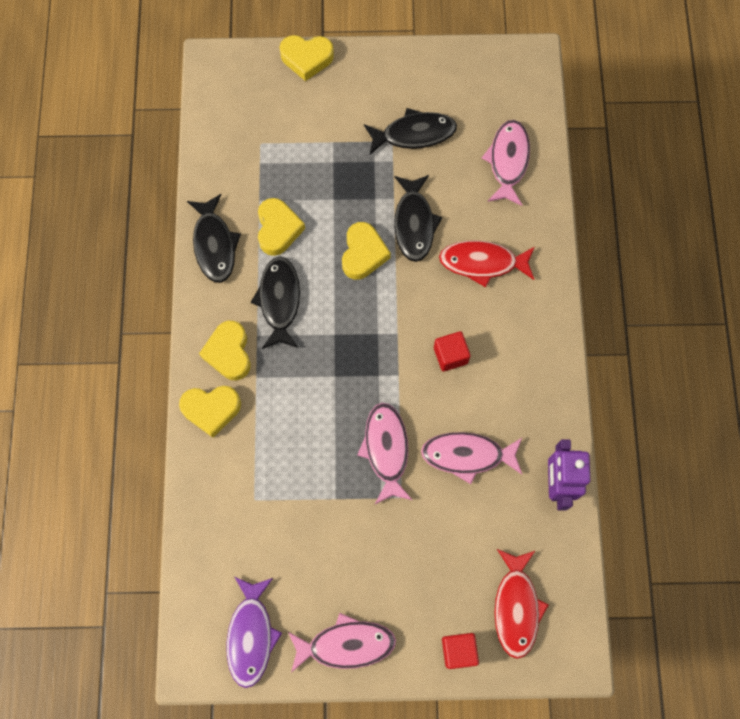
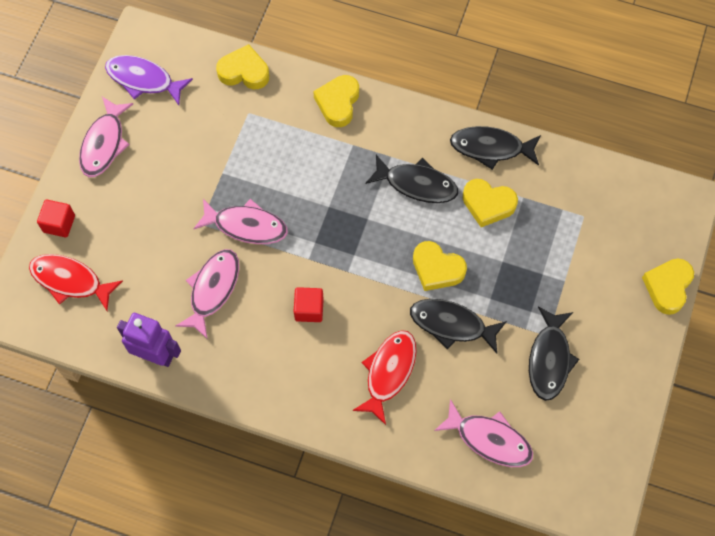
camera: 110 degrees right, 5 degrees down
yellow heart [199,321,251,380] -> yellow heart moved to [216,44,269,89]

